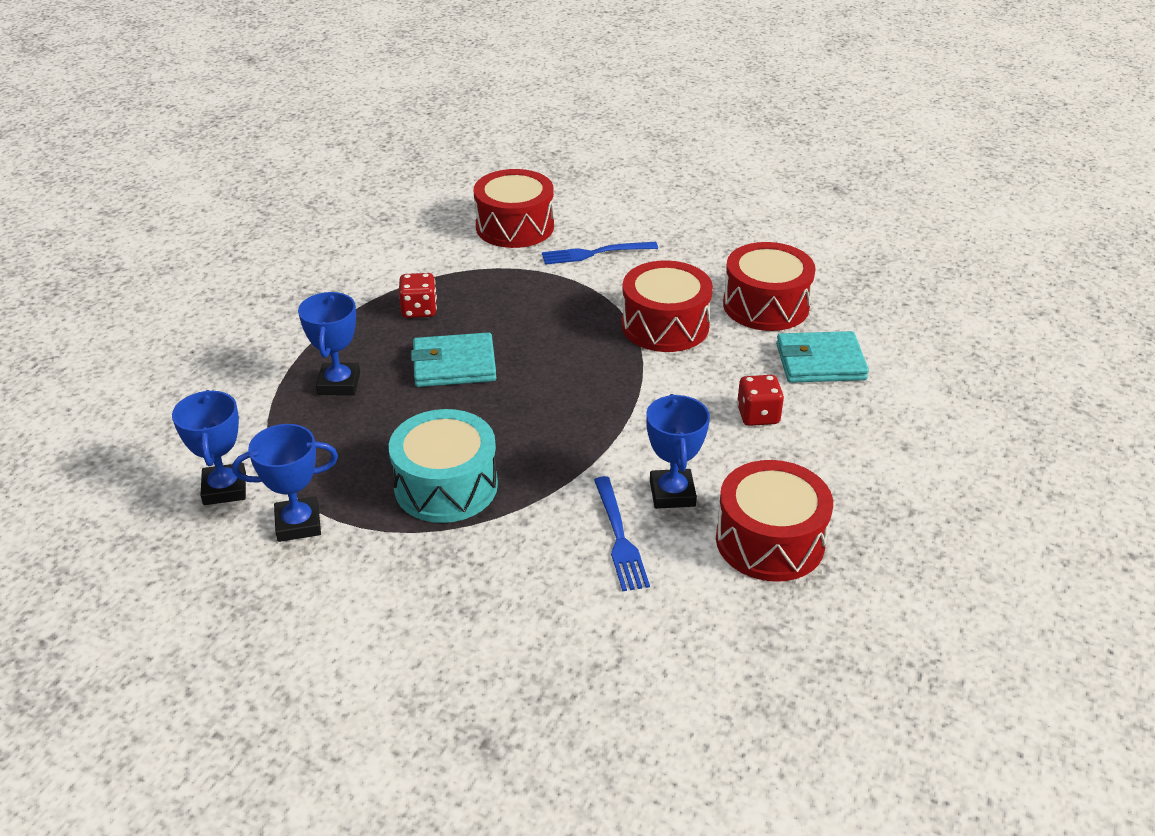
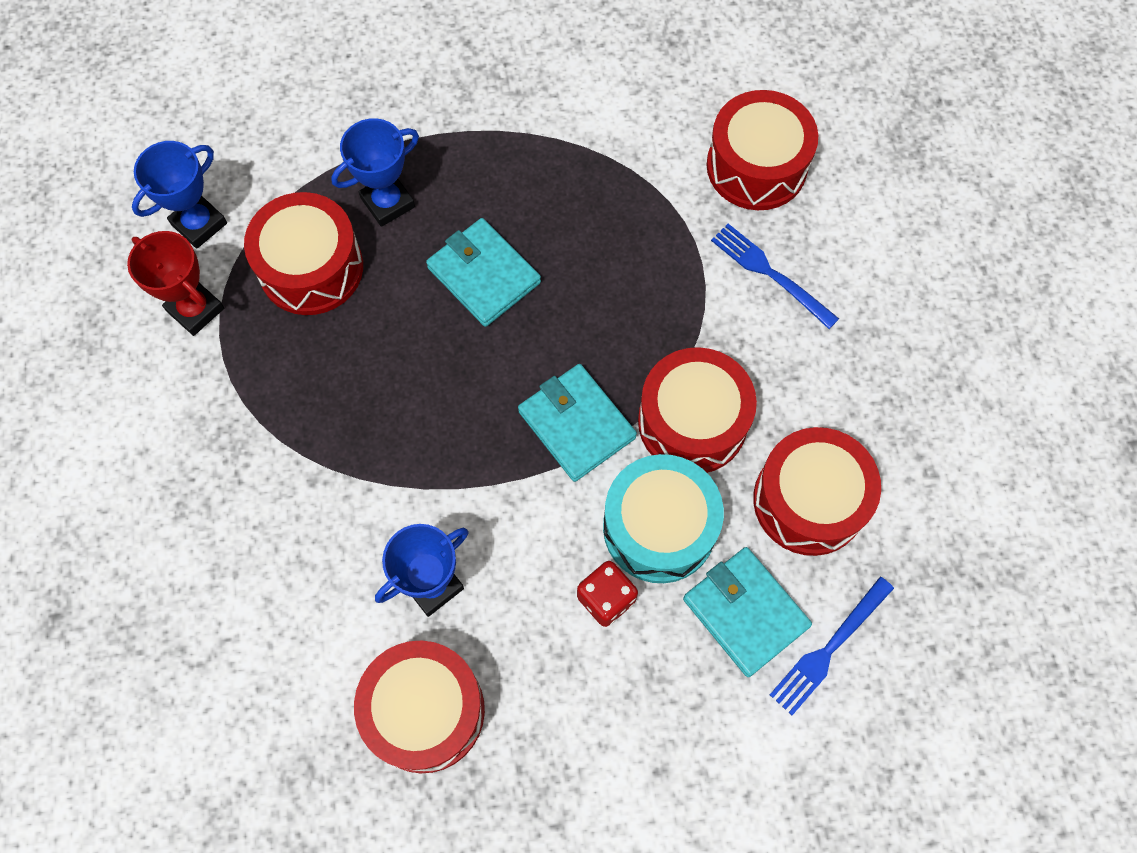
camera: 55 degrees right, 30 degrees up
blue trophy [233,424,338,542] -> red trophy [127,231,224,336]
turquoise drum [389,409,498,523] -> turquoise drum moved to [603,454,724,583]
red dice [399,273,437,318] -> none
blue fork [594,476,650,591] -> blue fork moved to [770,577,894,715]
none -> red drum [244,192,363,315]
none -> turquoise wallet [518,364,637,482]

